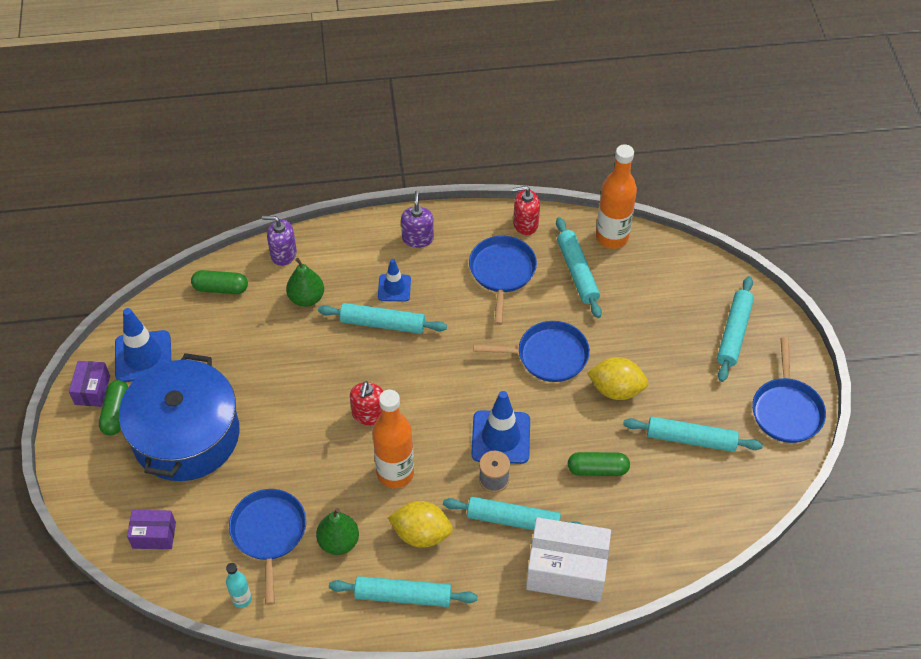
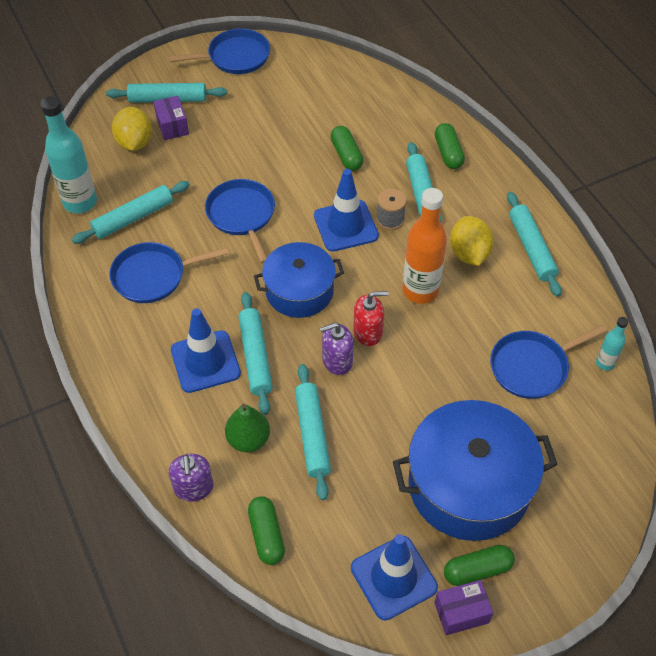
camera: 110 degrees left, 0 degrees up
purple box [127,510,176,549] -> purple box moved to [153,96,189,140]
green pear [316,508,359,555] -> none
blue traffic cone [378,259,411,302] -> blue traffic cone [171,308,241,393], size x1.67
purple soap dispenser [401,191,434,248] -> purple soap dispenser moved to [320,322,354,375]
red soap dispenser [512,186,540,235] -> none
white box [526,517,611,602] -> green capsule [435,123,465,169]
yellow lemon [587,357,648,400] -> yellow lemon moved to [112,107,152,151]
orange bottle [596,144,637,249] -> turquoise bottle [40,96,97,214]
turquoise rolling pin [623,417,763,452] -> turquoise rolling pin moved to [295,364,331,500]
none -> blue pot [254,242,344,318]

